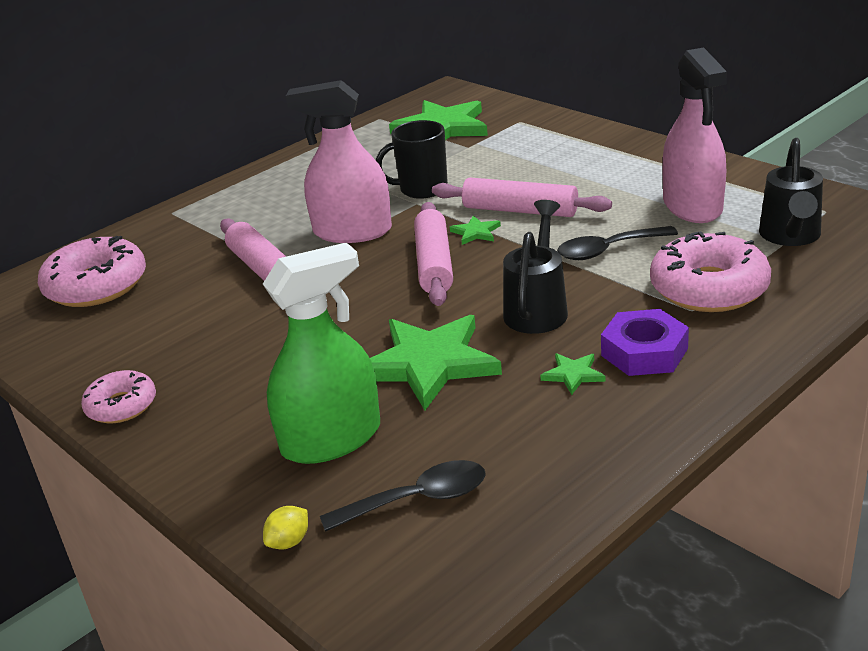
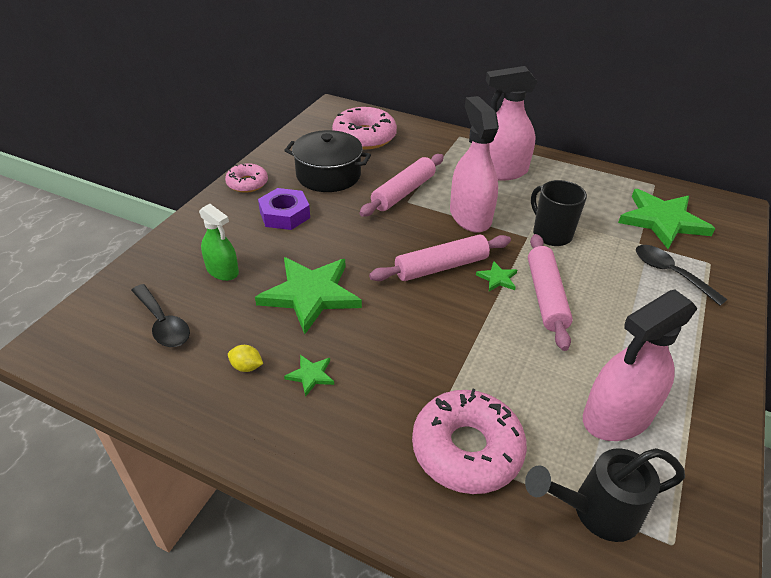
camera: 65 degrees right, 10 degrees up
green spray bottle [263,242,380,464] -> green spray bottle [199,204,239,281], size x0.59
yellow lemon [263,506,308,549] -> yellow lemon moved to [228,345,263,372]
black watering can [503,200,568,334] -> none
black spoon [557,226,678,260] -> black spoon moved to [636,245,727,306]
purple nut [601,309,689,376] -> purple nut moved to [258,188,310,230]
none -> black pot [284,130,371,192]
none -> pink spray bottle [486,66,538,181]

